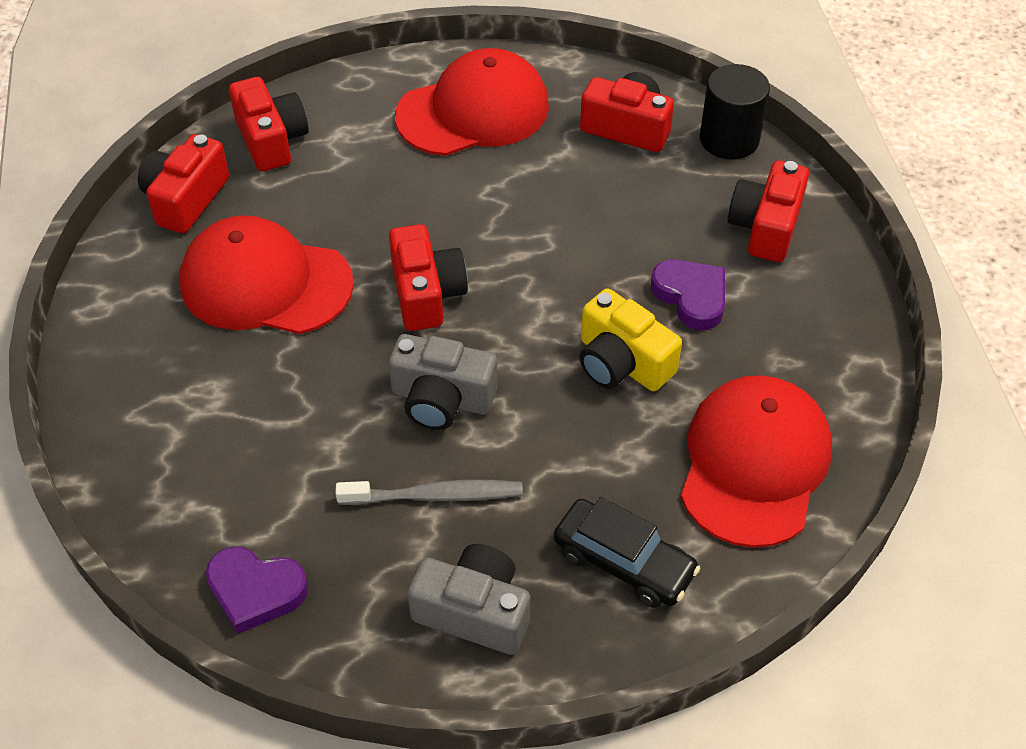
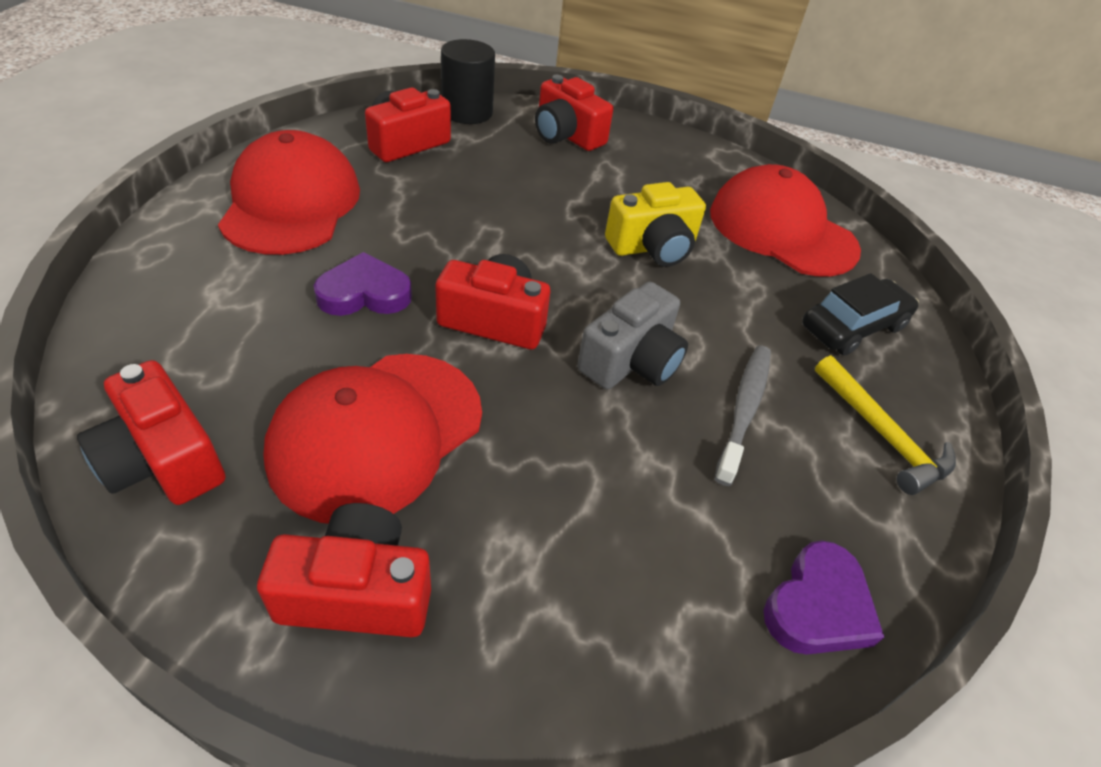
camera: 70 degrees left, 5 degrees down
red camera [229,77,309,172] -> red camera moved to [257,503,431,637]
grey camera [407,544,530,655] -> yellow hammer [815,355,956,495]
purple heart [651,259,725,330] -> purple heart moved to [314,252,412,316]

